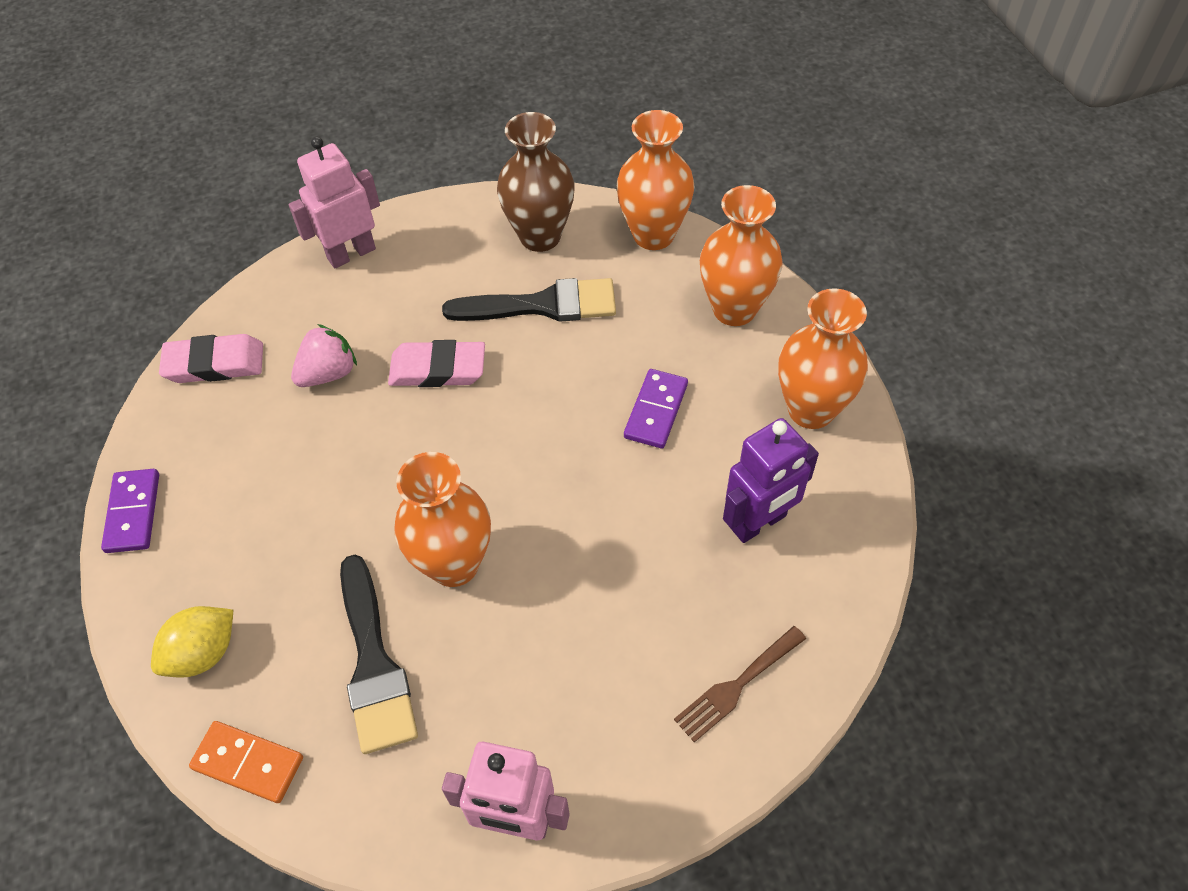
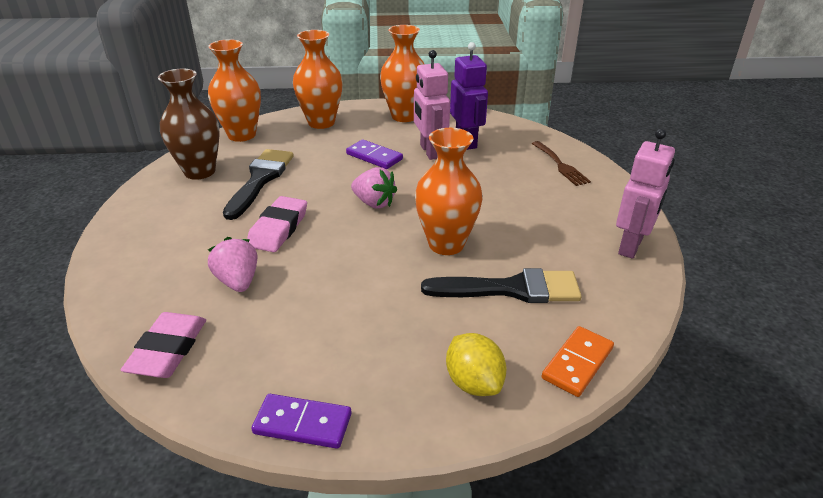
camera: 75 degrees left, 20 degrees down
pink robot [289,137,380,268] -> pink robot moved to [414,50,450,160]
none -> pink strawberry [351,167,397,208]

